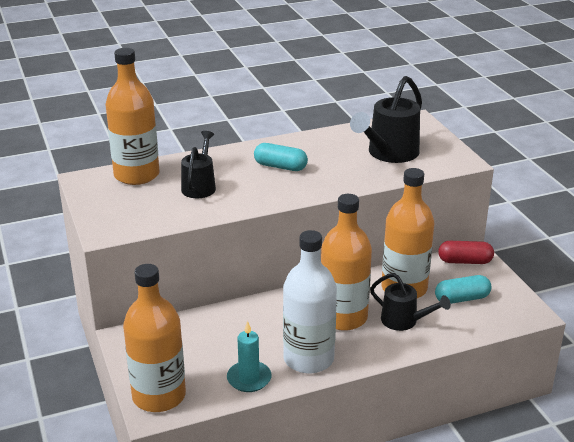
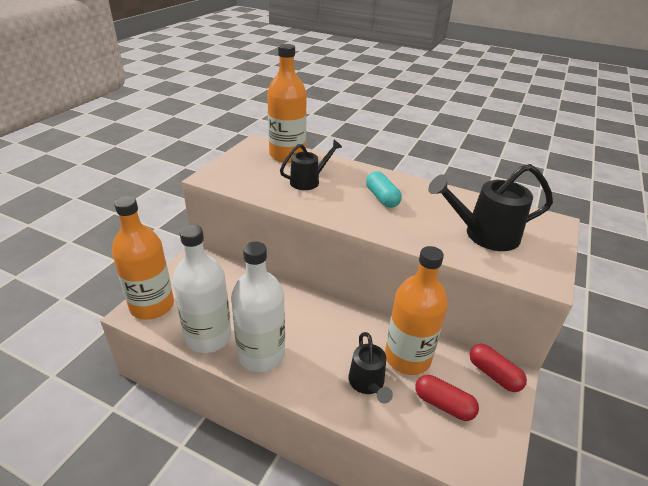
camera: 45 degrees right, 5 degrees up
turquoise candle [227,321,272,392] -> white bottle [173,225,232,353]
orange bottle [321,194,372,331] -> none
turquoise capsule [435,275,491,304] -> red capsule [415,375,479,421]

